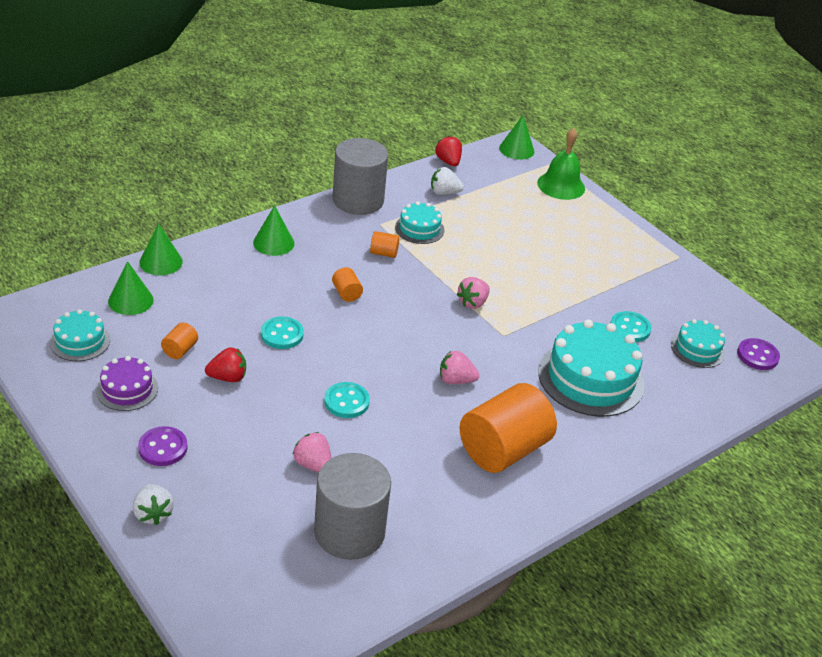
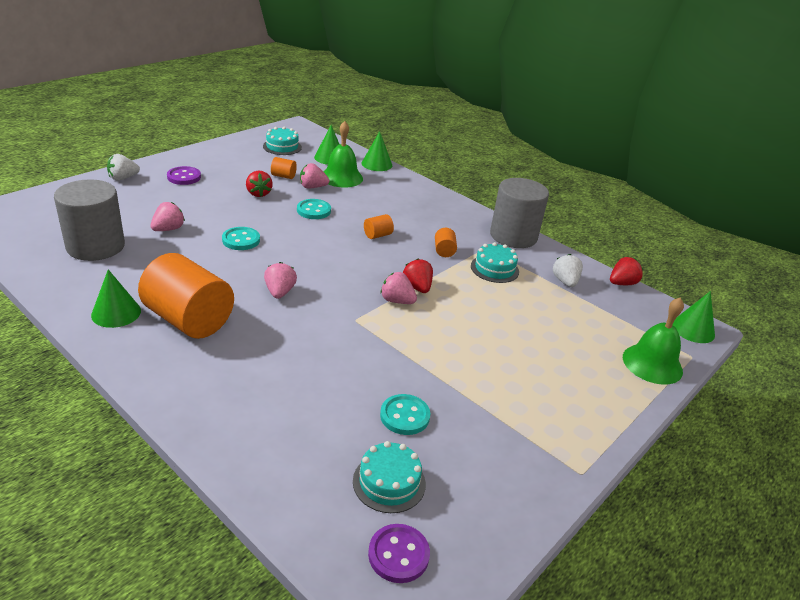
camera: 80 degrees right, 5 degrees down
purple cake [96,356,158,411] -> none
green cone [253,205,294,256] -> green cone moved to [91,269,141,328]
turquoise cake [538,319,644,417] -> none
none -> pink strawberry [300,163,329,188]
none -> green bell [324,121,363,187]
none -> red strawberry [403,258,433,293]

